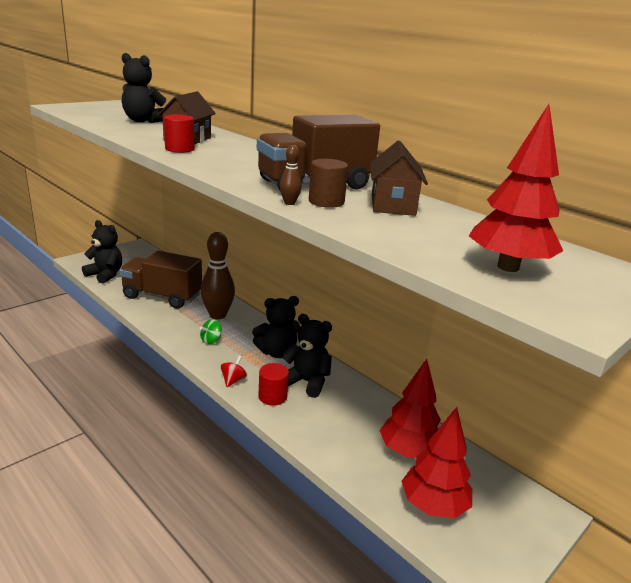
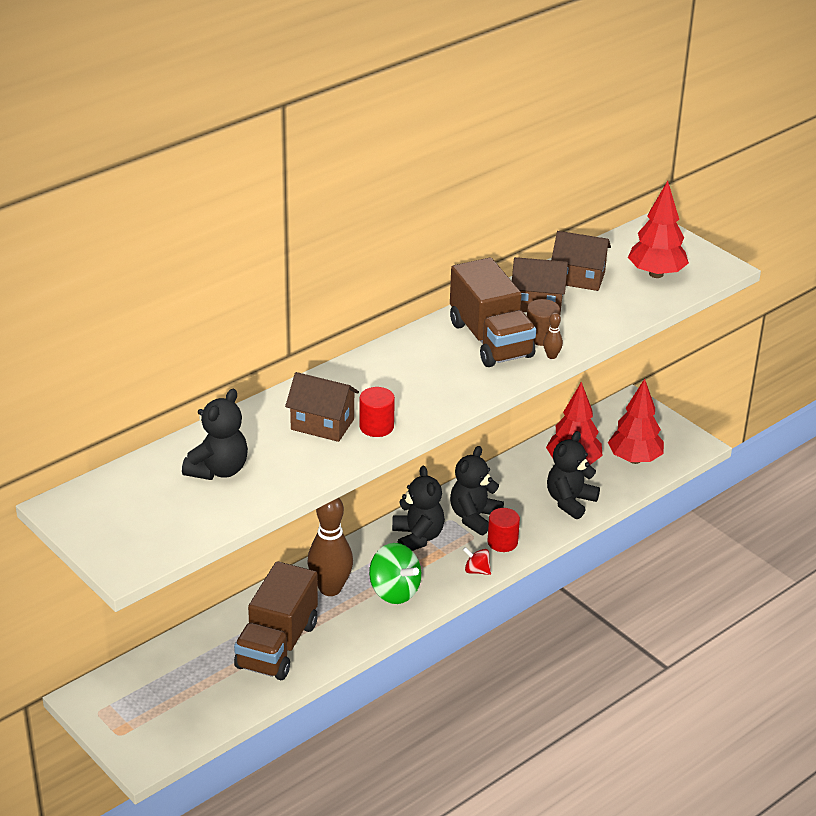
camera: 85 degrees left, 10 degrees up
black teddy bear [82,220,122,284] -> black teddy bear moved to [547,431,600,520]
green spinning top [200,319,222,344] -> green spinning top [369,543,421,604], size x1.90
none -> brown house [551,231,611,291]

